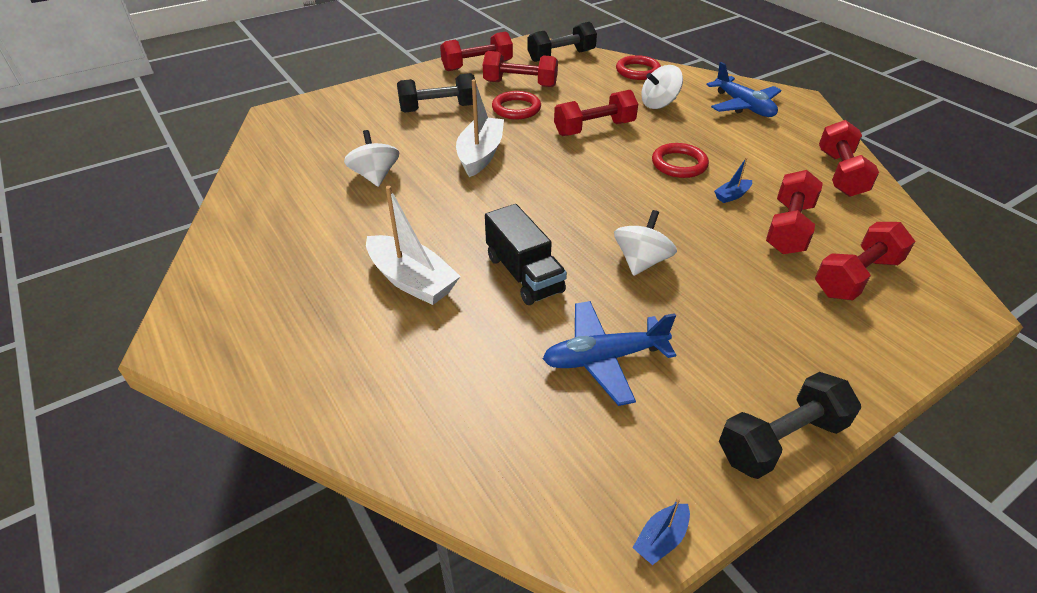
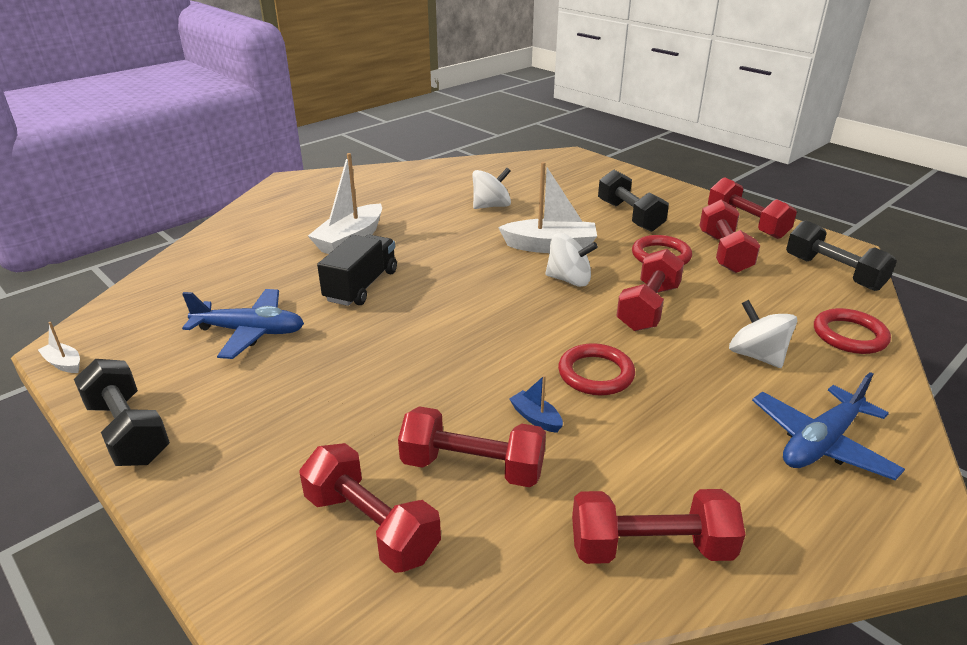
camera: 80 degrees right, 10 degrees down
black truck [485,204,567,305] -> black truck turned 150 degrees clockwise [317,235,397,306]
blue plane [543,301,676,406] -> blue plane turned 120 degrees clockwise [182,289,304,359]
red dumbbell [554,90,638,136] -> red dumbbell turned 60 degrees clockwise [616,249,684,331]
white spinning top [614,210,677,276] -> white spinning top moved to [545,233,598,287]
blue boat [632,497,690,565] -> white boat [38,322,80,373]

